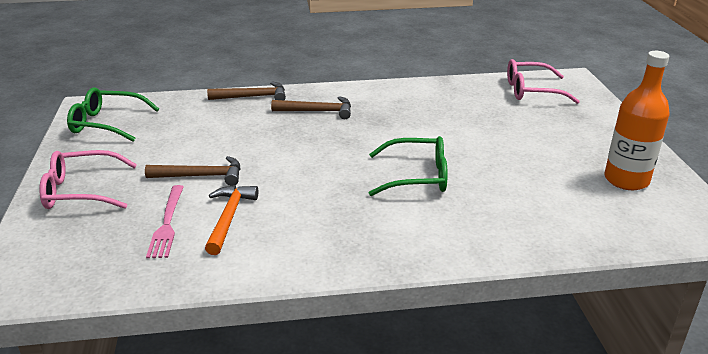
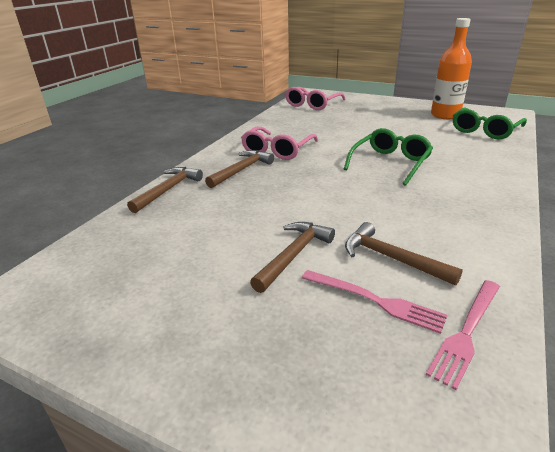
camera: 55 degrees left, 0 degrees up
pink glasses [39,150,137,209] -> pink glasses moved to [241,126,318,160]
green glasses [67,88,159,142] -> green glasses moved to [453,107,527,139]
orange hammer [205,185,258,255] -> brown hammer [345,222,463,286]
none -> pink fork [426,280,500,390]

